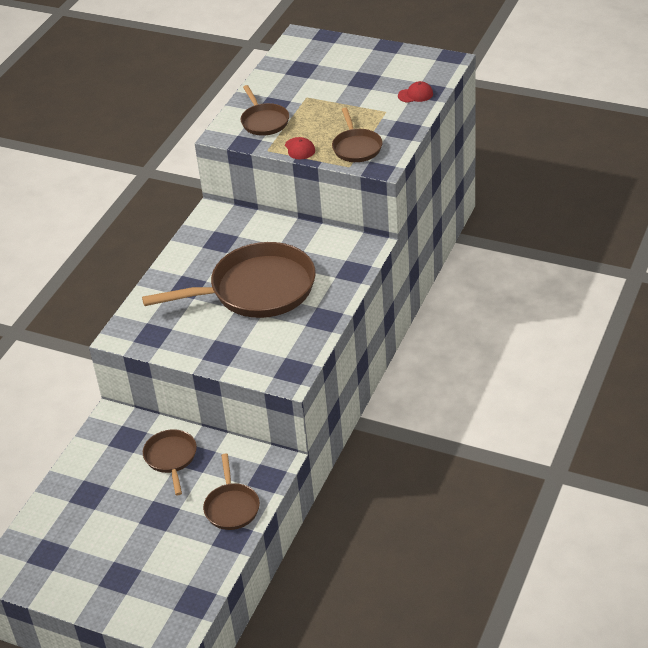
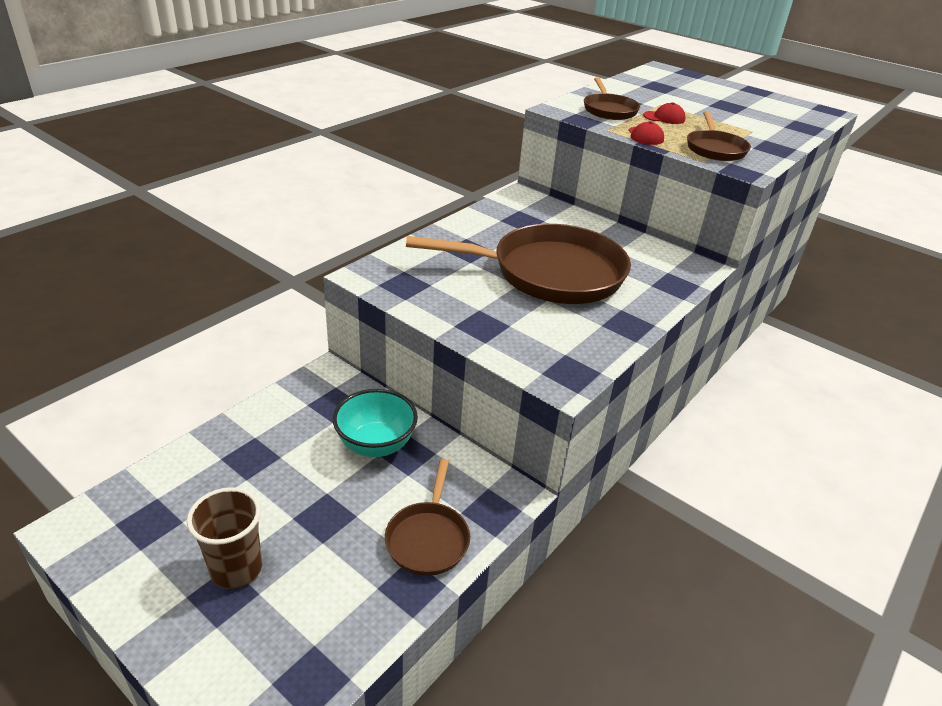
camera: 10 degrees right, 5 degrees down
brown pan [143,429,197,495] -> turquoise bowl [333,389,418,457]
red cap [398,81,433,103] -> red cap moved to [643,102,686,124]
none -> brown cup [187,487,262,589]

